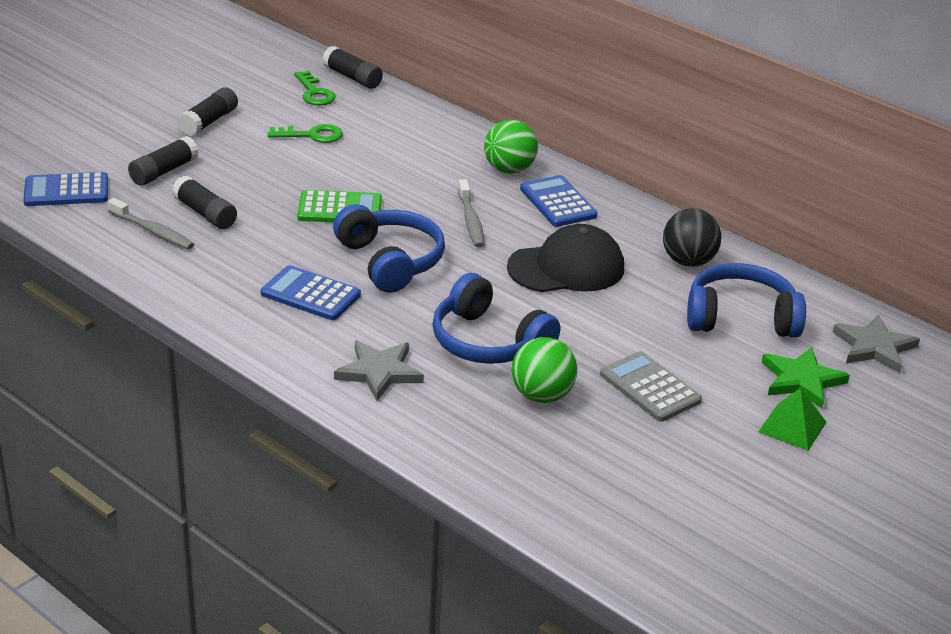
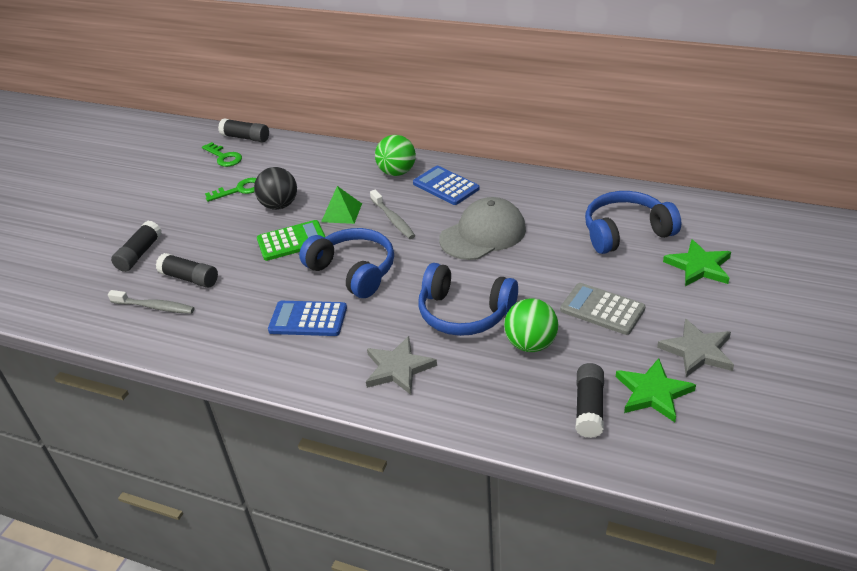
camera: 15 degrees left, 5 degrees up
blue calculator [23,172,108,206] -> none
black glue stick [178,87,238,136] -> black glue stick moved to [576,363,604,438]
black cap [507,224,624,292] -> grey cap [439,197,526,260]
black ball [663,208,722,267] -> black ball moved to [254,167,297,210]
green pyramid [758,388,827,451] -> green pyramid moved to [321,186,362,224]
grey star [833,315,920,373] -> grey star moved to [657,319,734,377]
none -> green star [616,358,696,422]

